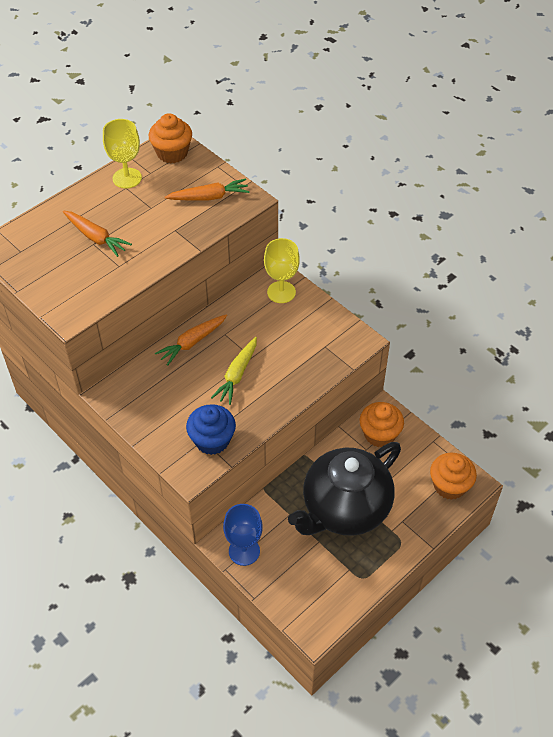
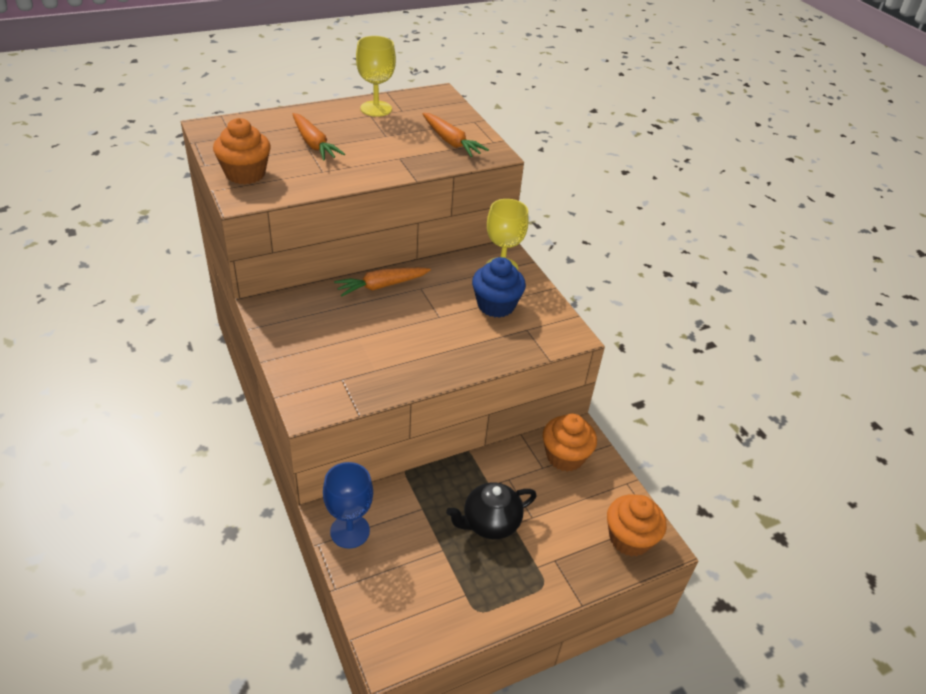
camera: 15 degrees right, 10 degrees down
orange cupcake [149,113,192,163] -> orange cupcake moved to [213,118,271,184]
orange carrot [165,178,250,201] -> orange carrot turned 45 degrees clockwise [422,113,489,157]
blue cupcake [186,404,236,455] -> blue cupcake moved to [472,257,526,318]
yellow carrot [211,337,257,405] -> none
black teapot [288,442,401,536] -> black teapot [446,482,537,539], size x0.52

